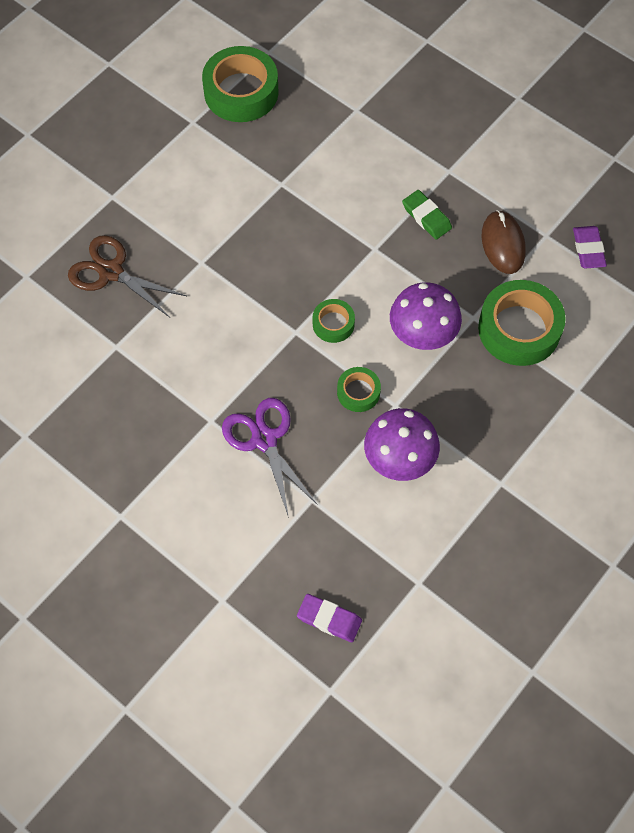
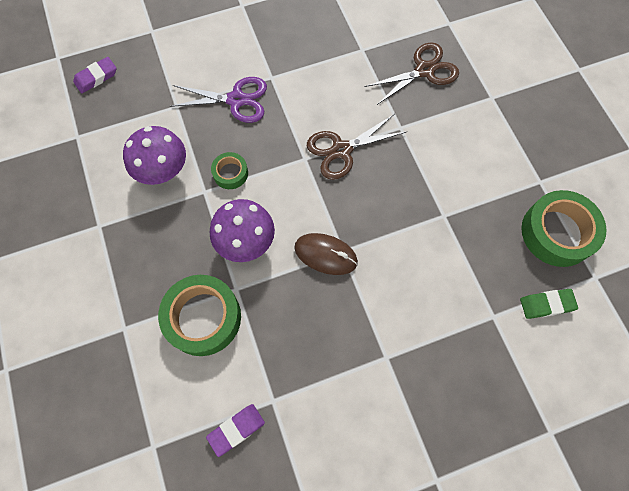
camera: 120 degrees right, 5 degrees up
green tape [313,299,355,343] -> none
green eraser [402,190,452,240] -> green eraser moved to [520,289,578,319]
brown mouse [482,210,526,274] -> brown mouse moved to [294,233,358,275]
purple eraser [573,226,607,269] -> purple eraser turned 60 degrees counterclockwise [206,404,265,457]
none -> brown scissors [307,114,406,180]

